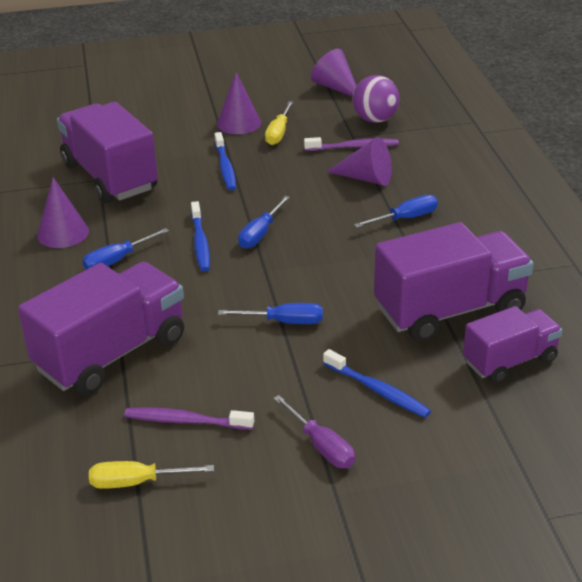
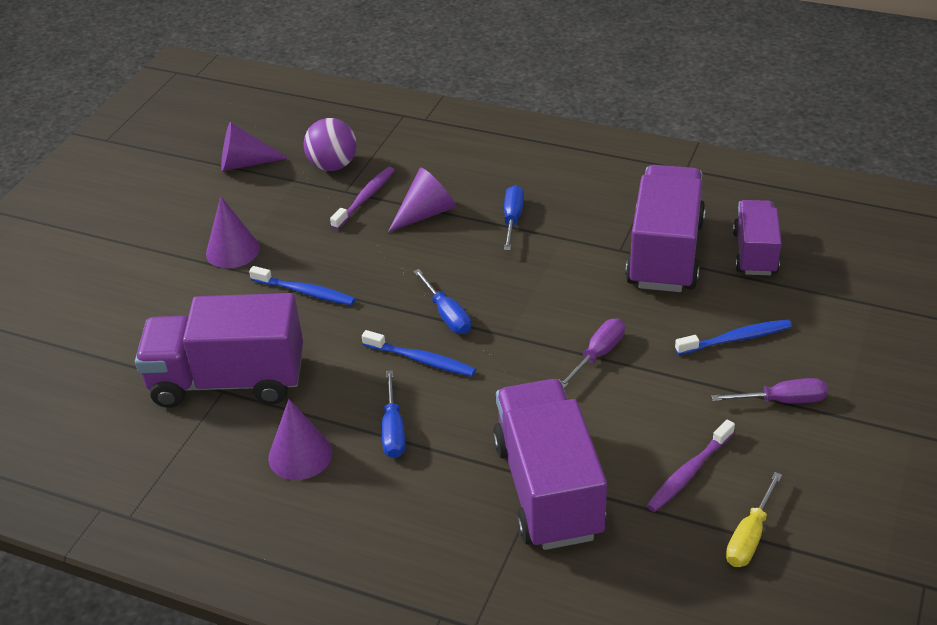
camera: 55 degrees left, 5 degrees up
blue screwdriver [218,303,323,324] -> purple screwdriver [561,319,625,388]
yellow screwdriver [265,101,293,145] -> none

